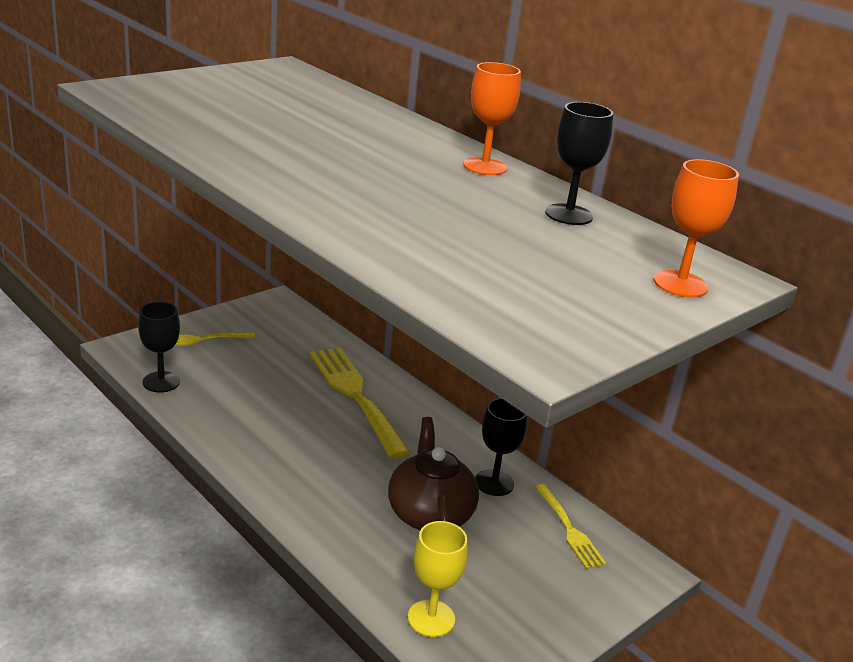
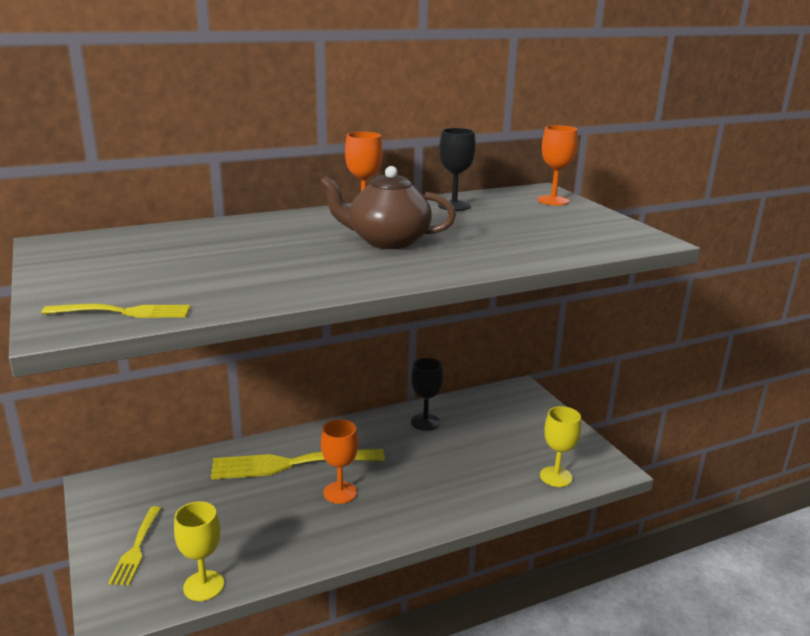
camera: 70 degrees left, 5 degrees down
black goblet [138,302,180,392] -> yellow goblet [174,501,224,601]
brown teapot [388,417,479,530] -> brown teapot moved to [319,166,456,249]
yellow fork [535,484,606,569] -> yellow fork moved to [42,304,190,318]
none -> orange goblet [321,419,358,504]

